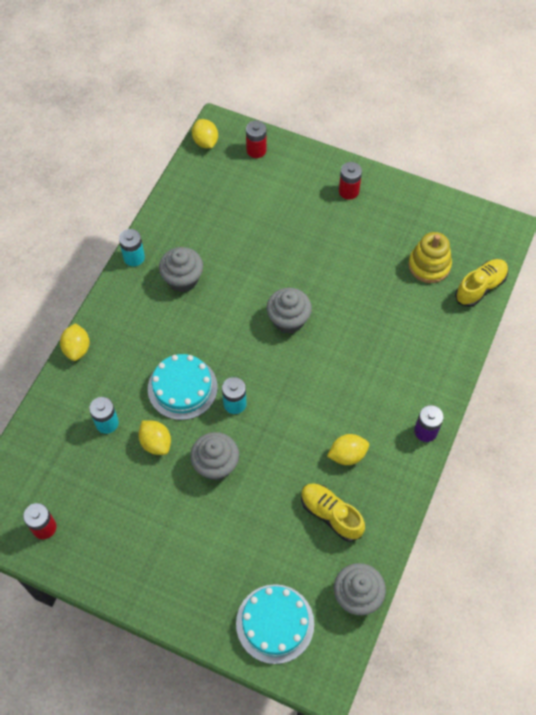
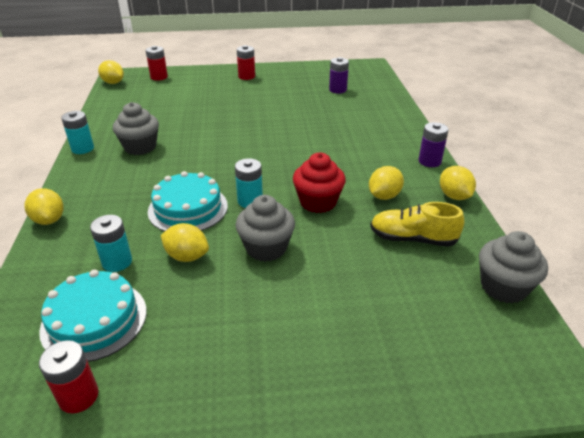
camera: 30 degrees left, 25 degrees down
turquoise cake [236,584,314,664] -> turquoise cake moved to [39,270,147,362]
grey cupcake [266,288,312,334] -> none
yellow stacking toy [408,232,452,283] -> purple battery [329,57,349,94]
yellow shoe [455,259,508,307] -> none
none -> red cupcake [293,153,346,213]
none -> yellow lemon [440,166,476,200]

